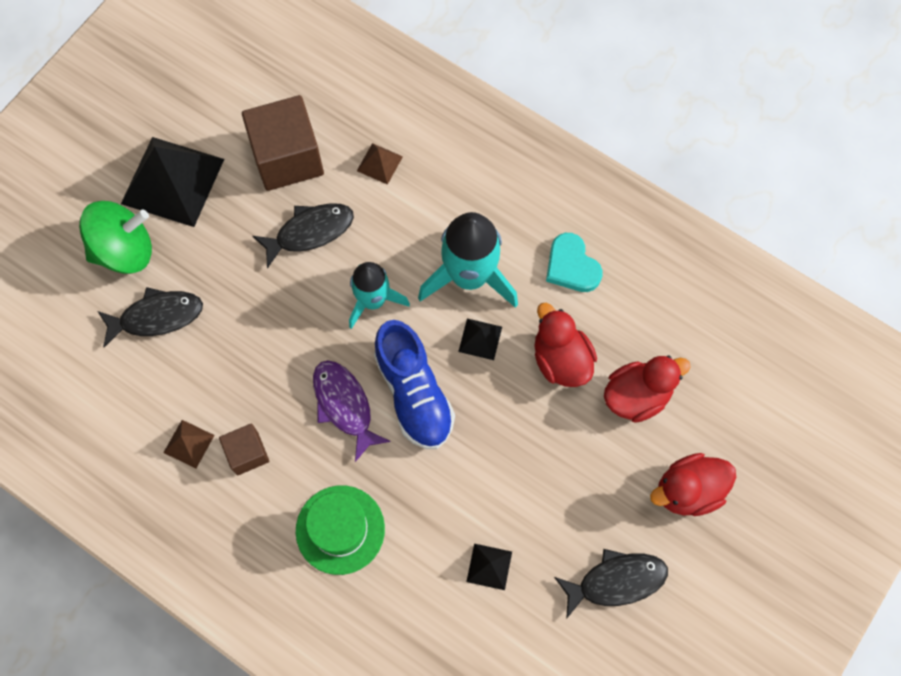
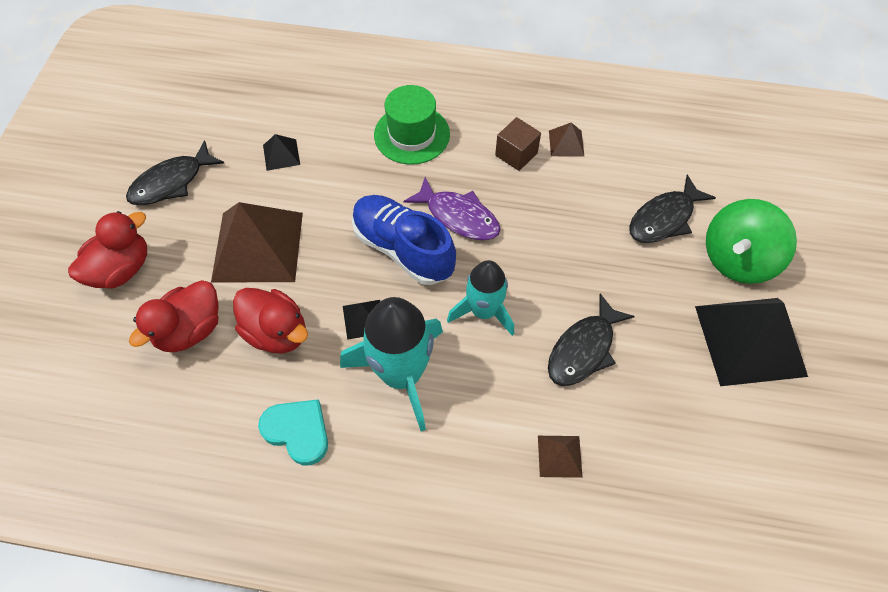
camera: 155 degrees right, 10 degrees down
brown cube [242,95,324,191] -> none
none -> brown pyramid [211,202,303,283]

